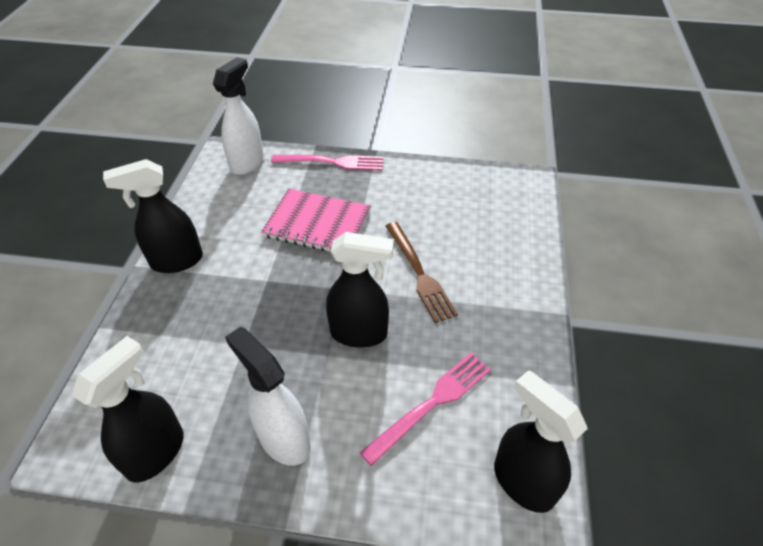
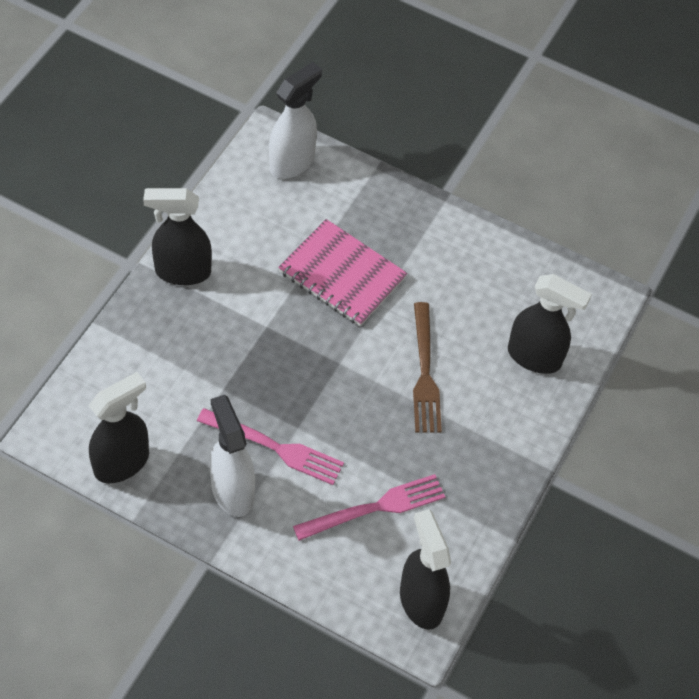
camera: 15 degrees right, 10 degrees up
pink fork [271,155,384,171] -> pink fork moved to [197,408,344,485]
black spray bottle [326,232,394,348] -> black spray bottle moved to [508,274,592,374]

